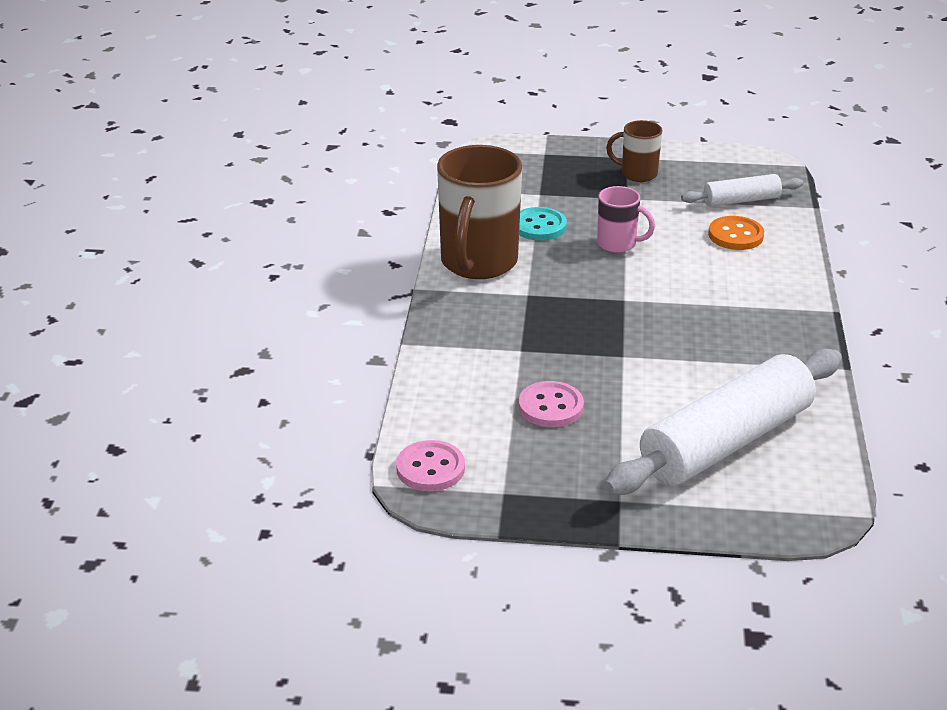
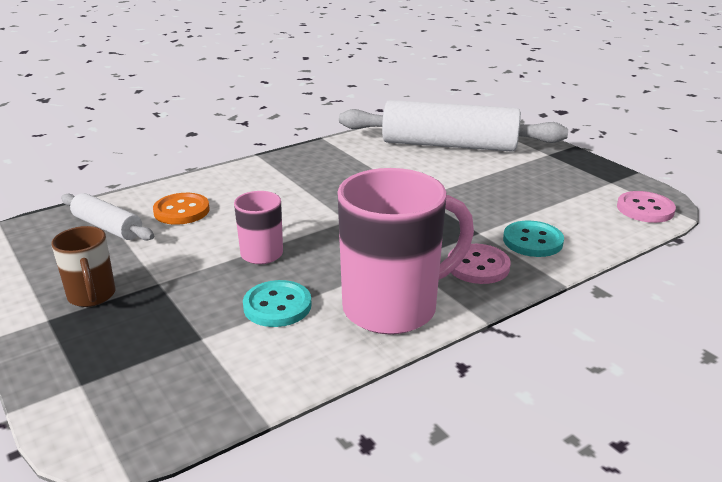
camera: 130 degrees left, 5 degrees down
brown mug [437,145,522,279] -> pink mug [337,168,474,334]
pink button [519,381,584,427] -> pink button moved to [448,244,511,284]
none -> turquoise button [503,221,564,257]

